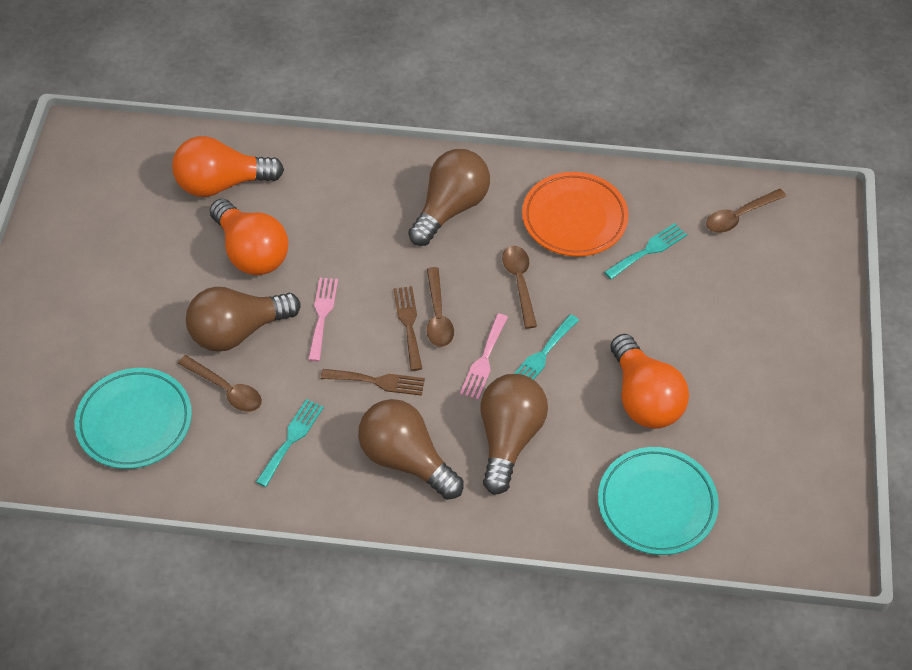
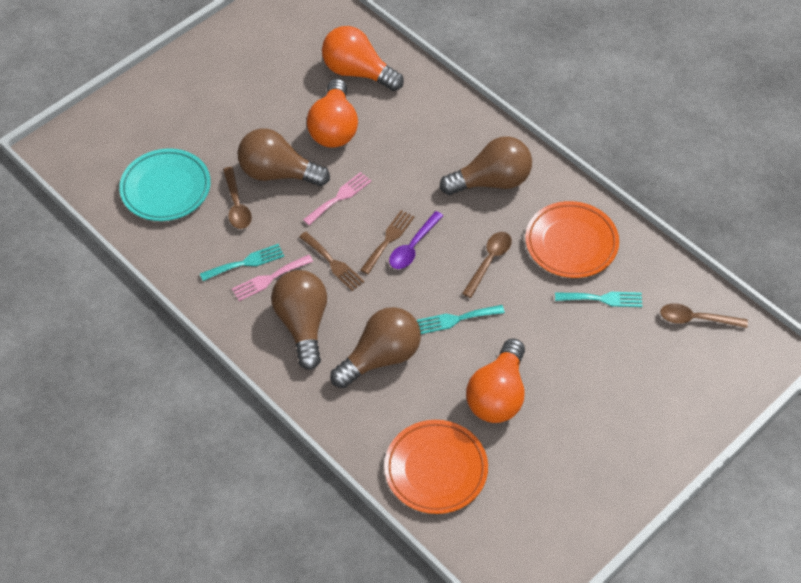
camera: 40 degrees right, 0 degrees up
brown spoon [427,267,454,347] -> purple spoon [389,211,443,269]
pink fork [460,313,508,400] -> pink fork moved to [232,255,313,301]
turquoise plate [598,447,719,555] -> orange plate [384,420,488,514]

